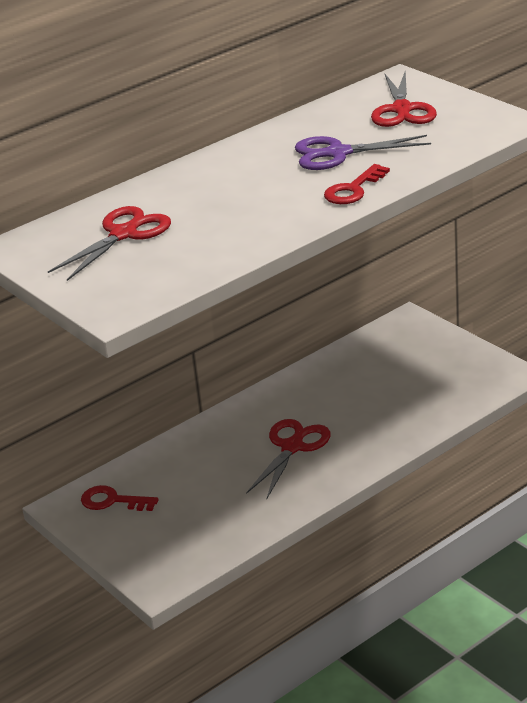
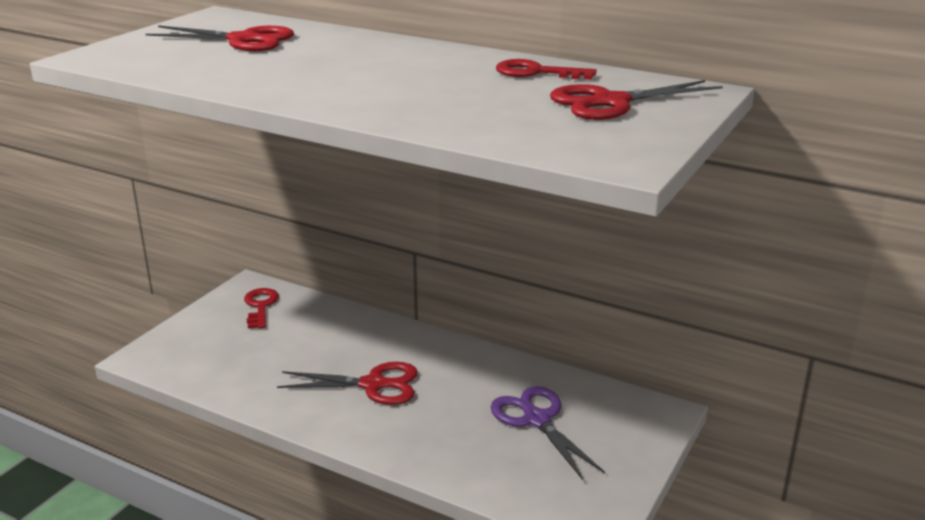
camera: 65 degrees right, 5 degrees down
purple scissors [295,135,431,170] -> purple scissors moved to [490,386,605,480]
red key [324,164,390,204] -> red key moved to [496,59,597,80]

